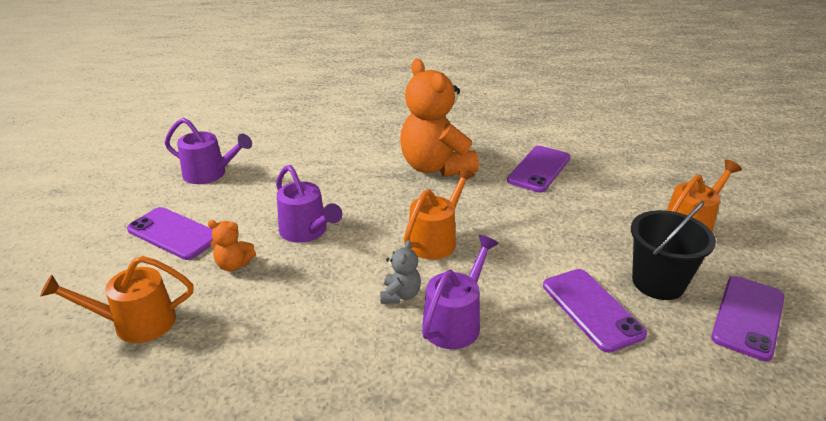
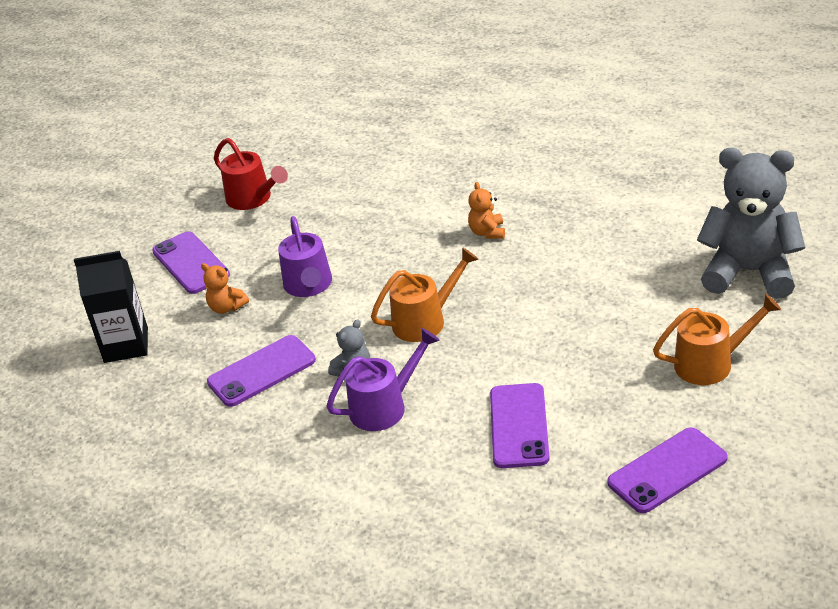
camera: 30 degrees right, 5 degrees up
orange watering can [40,256,194,343] -> black carton [74,251,148,363]
purple watering can [165,118,252,184] -> red watering can [214,138,288,210]
orange teddy bear [400,59,479,177] -> orange teddy bear [468,182,505,239], size x0.43
purple phone [507,146,570,192] -> purple phone moved to [207,335,316,407]
black bucket [631,201,716,300] -> none
none -> grey teddy bear [697,148,805,299]

